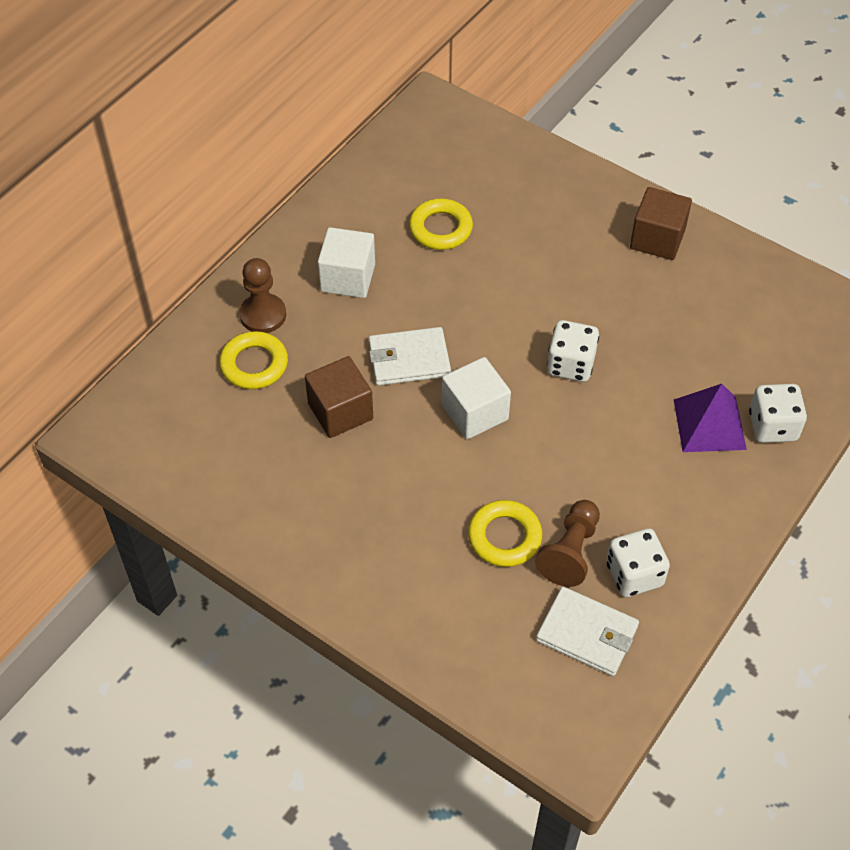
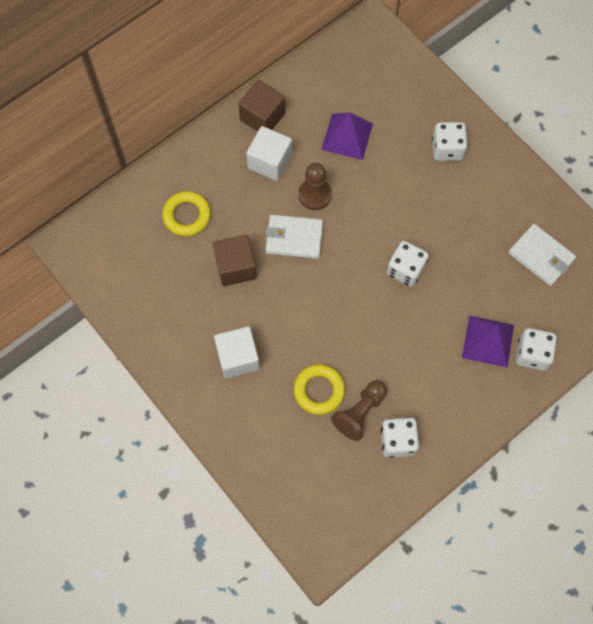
camera: 15 degrees right, 15 degrees up
brown pawn [239,258,286,333] -> brown pawn moved to [298,163,332,210]
yellow ring [409,198,473,250] -> purple pyramid [321,112,373,160]
white cube [442,357,511,439] -> white cube moved to [214,326,260,379]
white wallet [536,587,639,676] -> white wallet moved to [509,224,576,286]
brown cube [630,187,692,260] -> brown cube moved to [238,80,285,131]
none -> white dice [432,122,468,161]

